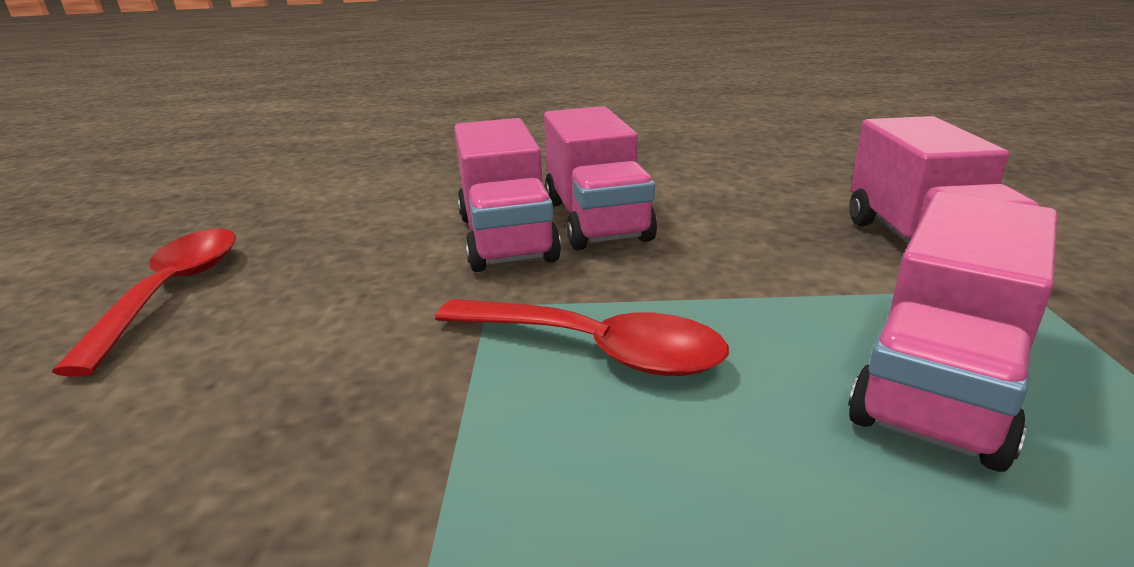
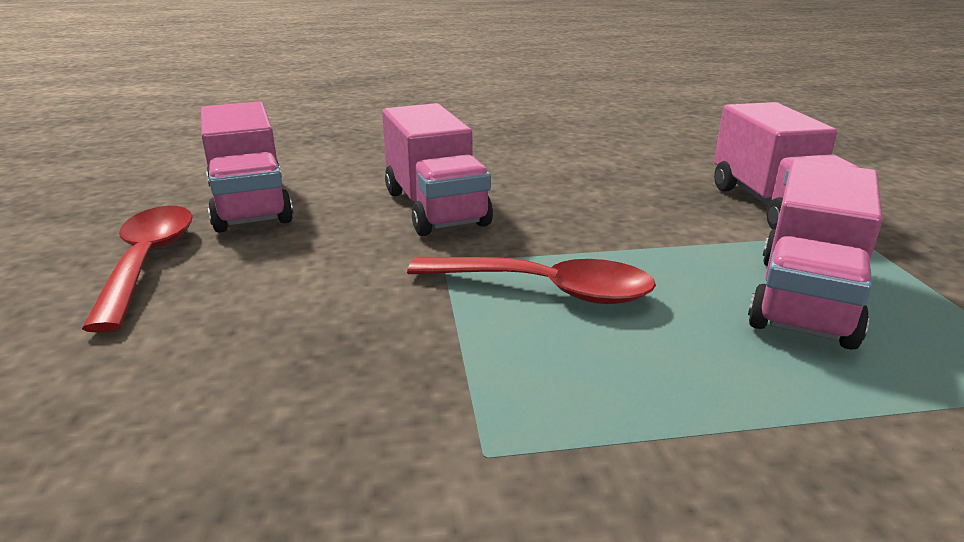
camera: 10 degrees left, 0 degrees up
pink truck [544,106,657,250] -> pink truck moved to [201,101,293,233]

